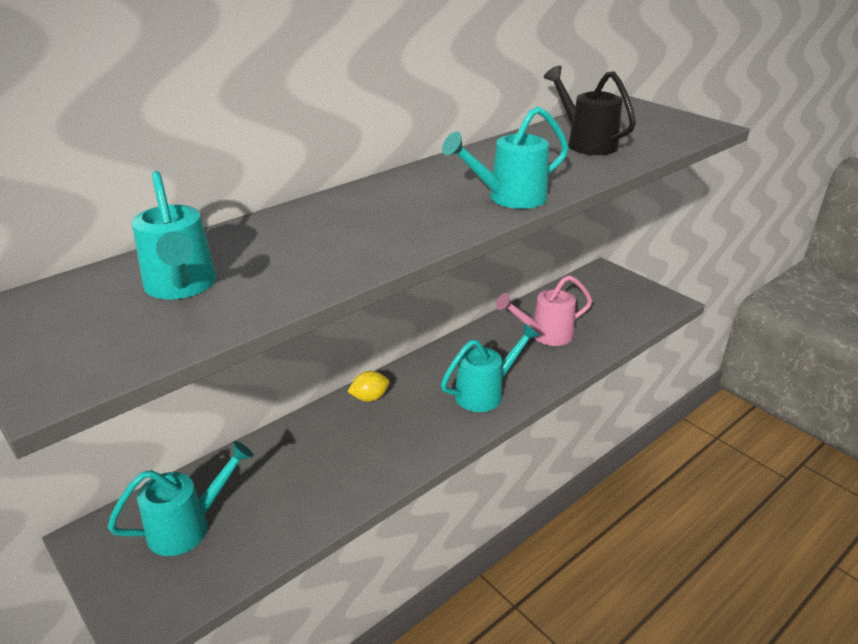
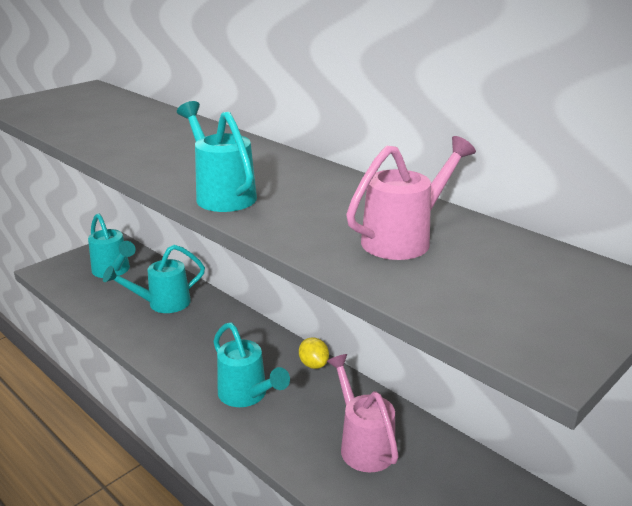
camera: 85 degrees right, 5 degrees down
turquoise watering can [132,171,216,300] -> turquoise watering can moved to [103,245,205,313]
yellow lemon [348,371,390,402] -> yellow lemon moved to [299,337,329,369]
black watering can [544,66,636,155] -> pink watering can [346,136,476,260]

